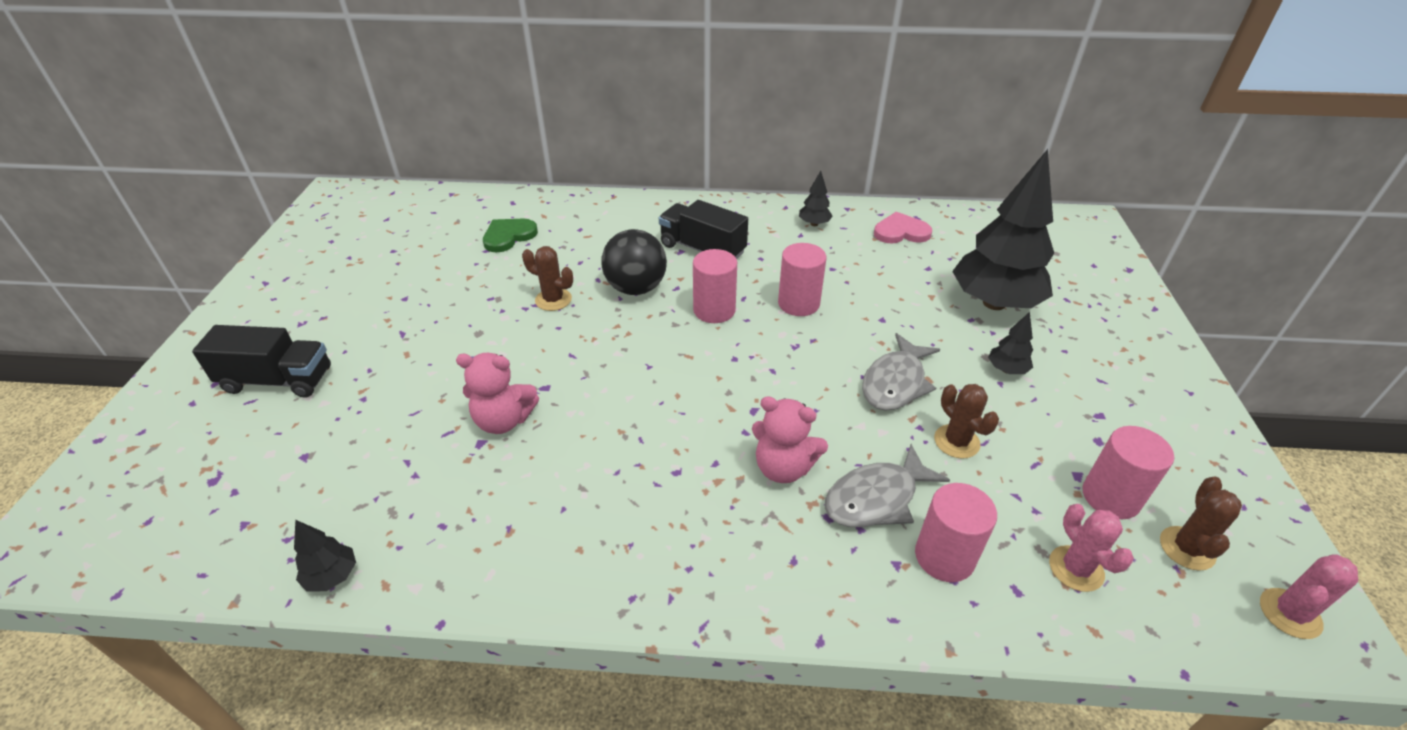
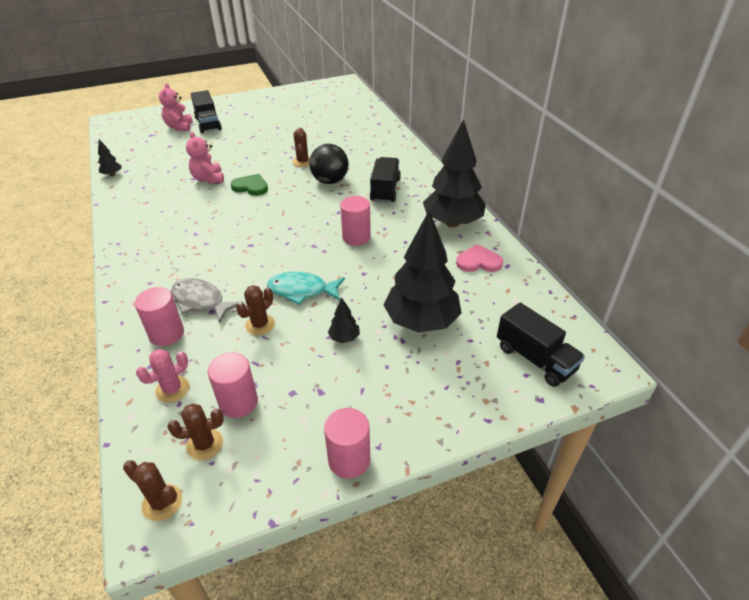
camera: 65 degrees right, 0 degrees up
green heart [483,219,538,252] -> green heart moved to [231,174,268,196]
pink cylinder [693,249,737,323] -> pink cylinder moved to [324,408,370,479]
pink teddy bear [752,396,828,483] -> pink teddy bear moved to [159,83,193,131]
black tree [799,171,833,226] -> black tree [423,119,486,227], size x2.45
grey fish [862,333,940,411] -> turquoise fish [267,272,345,305]
pink heart [874,212,932,244] -> pink heart turned 60 degrees counterclockwise [456,244,503,272]
pink cactus [1260,555,1358,639] -> brown cactus [123,460,182,521]
none -> black truck [497,302,585,387]

